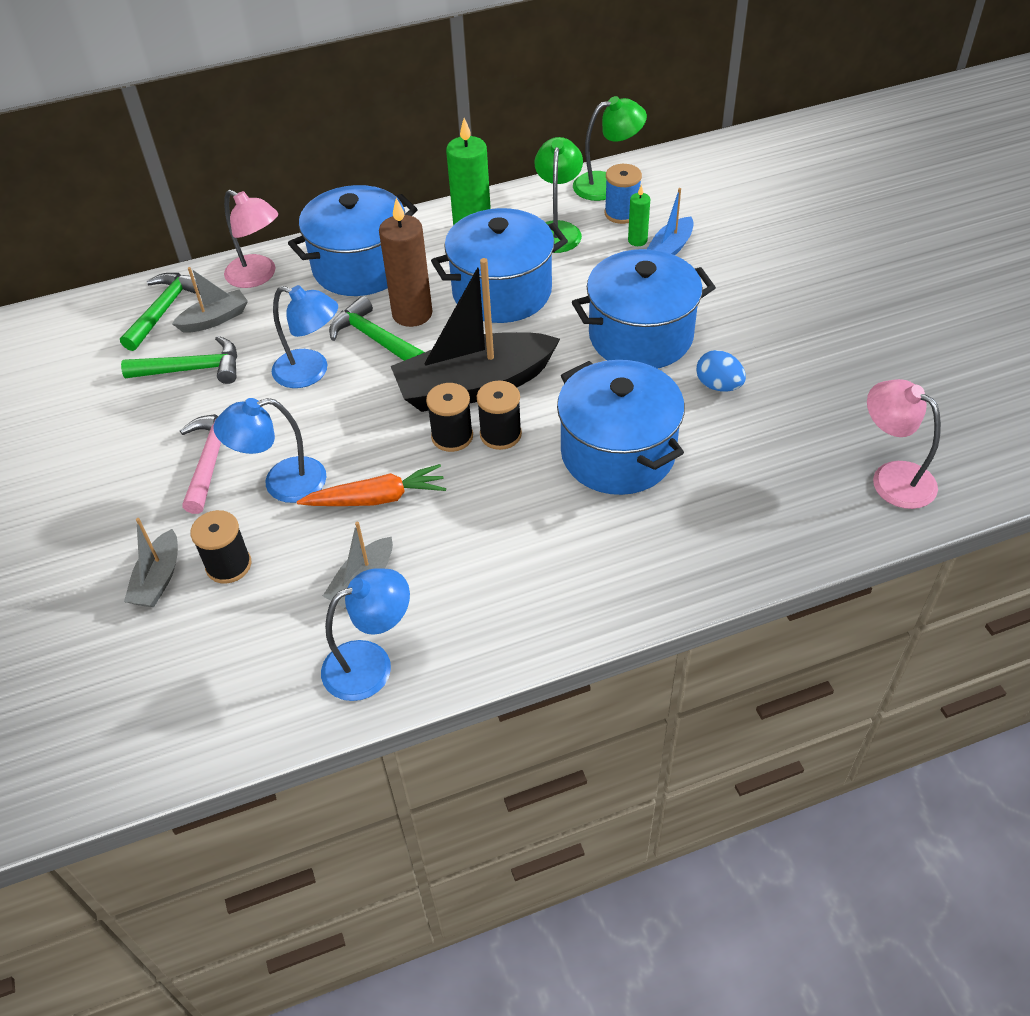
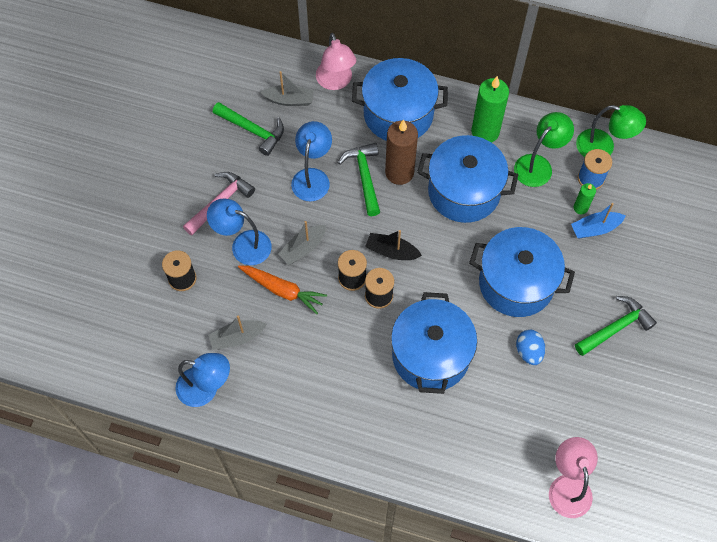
camera: 35 degrees right, 15 degrees up
green hammer [120,273,200,351] -> green hammer moved to [575,296,657,356]
grey boat [124,518,178,607] -> grey boat moved to [278,221,326,265]
blue lamp [272,285,338,388] -> blue lamp turned 135 degrees counterclockwise [291,121,332,201]
black boat [391,258,560,412] -> black boat [365,230,422,260], size x0.48

